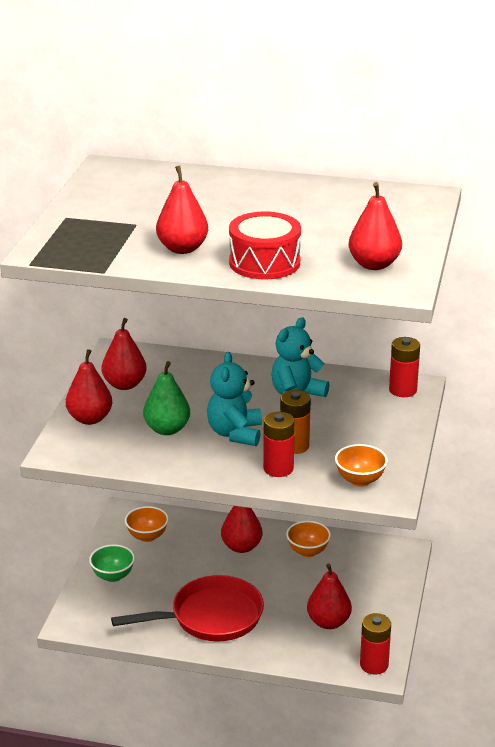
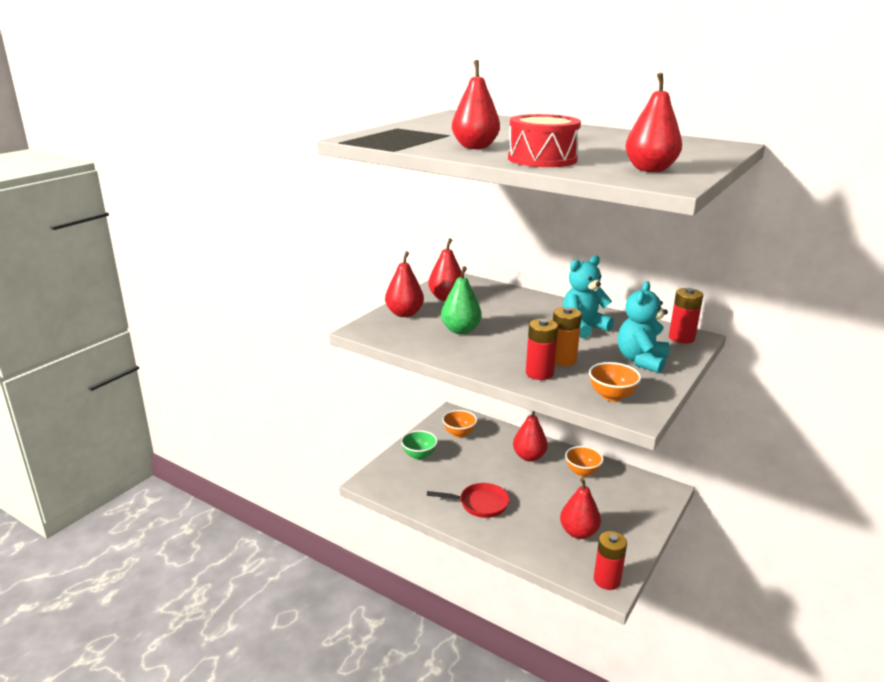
camera: 20 degrees right, 5 degrees down
red pan [111,575,264,641] -> red pan [427,483,509,518], size x0.63
turquoise teddy bear [207,352,262,446] -> turquoise teddy bear moved to [618,281,669,373]

